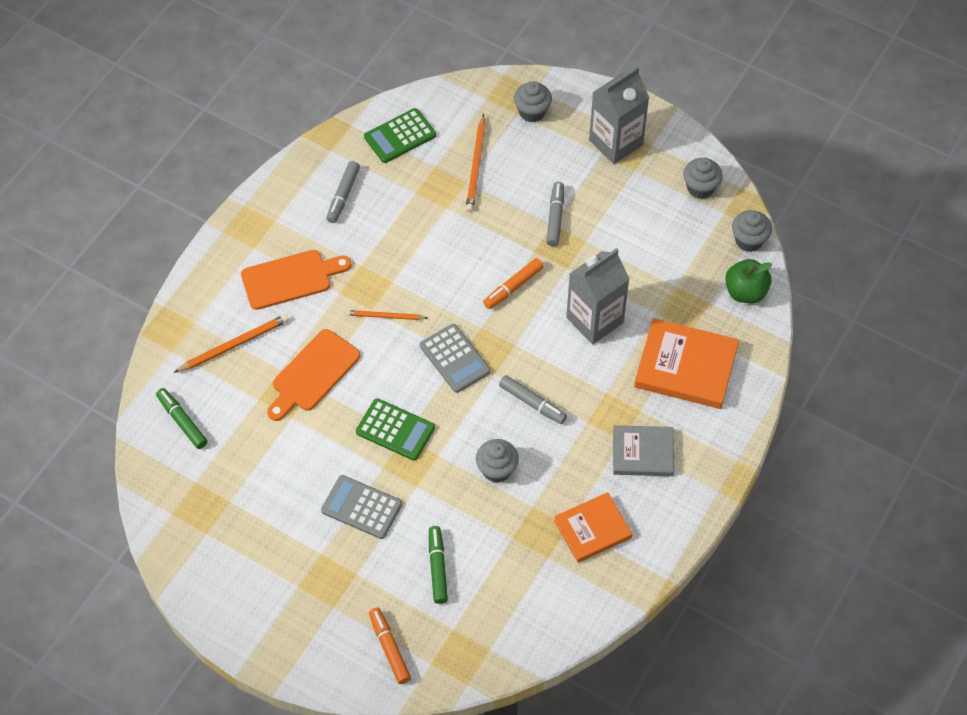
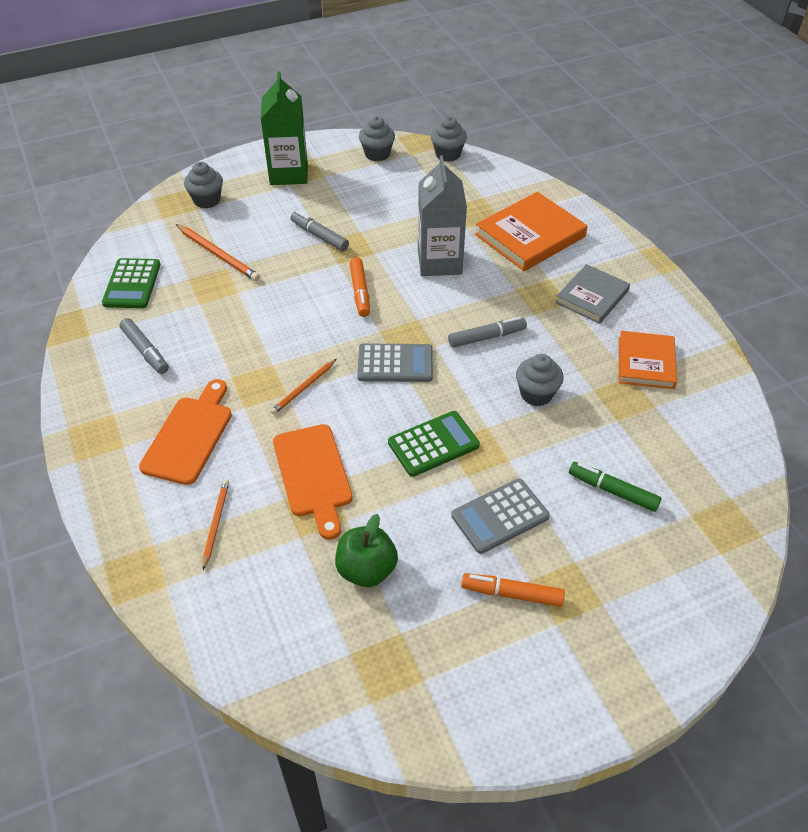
camera: 55 degrees left, 10 degrees down
green marker [156,388,208,449] -> none
orange pencil [174,314,289,373] -> orange pencil [203,480,229,570], size x0.65
orange marker [369,607,411,684] -> orange marker moved to [461,573,565,607]
grey carton [589,67,649,164] -> green carton [261,71,308,185]
green apple [725,259,772,303] -> green apple moved to [335,514,398,587]

